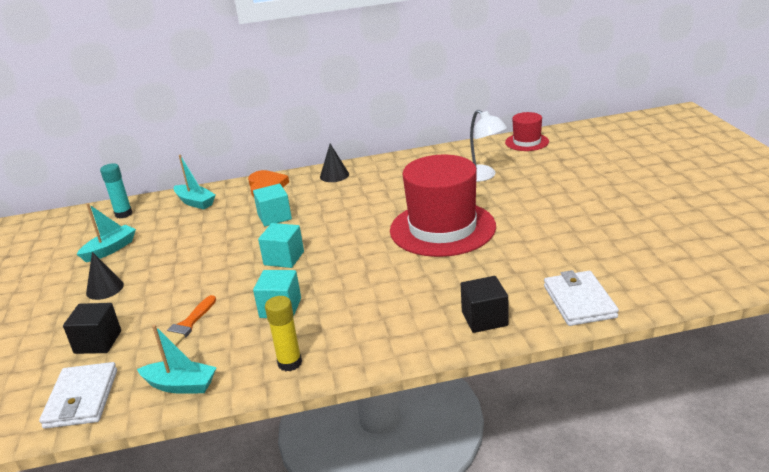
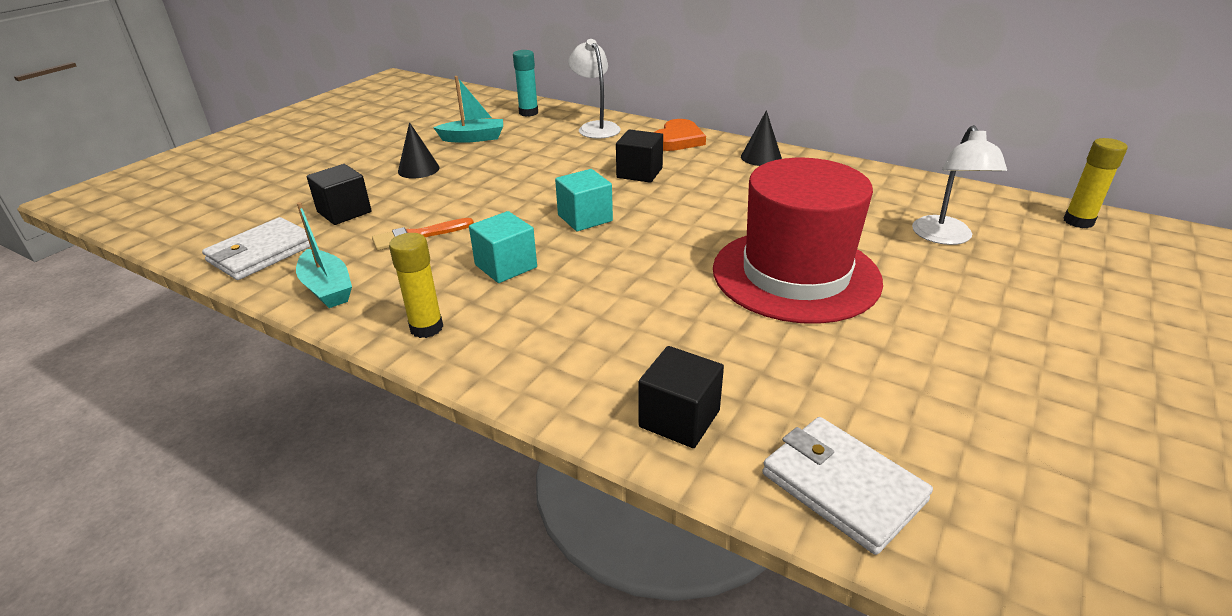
camera: 40 degrees right, 5 degrees up
turquoise boat [174,155,216,209] -> white lamp [568,39,621,139]
turquoise cube [253,184,292,226] -> black cube [616,130,663,183]
red hat [505,112,549,151] -> yellow glue stick [1064,138,1128,228]
white wallet [544,270,619,326] -> white wallet turned 75 degrees counterclockwise [762,417,933,555]

